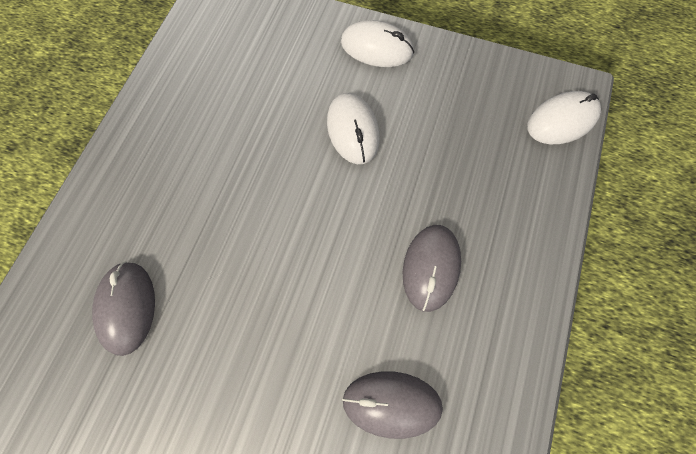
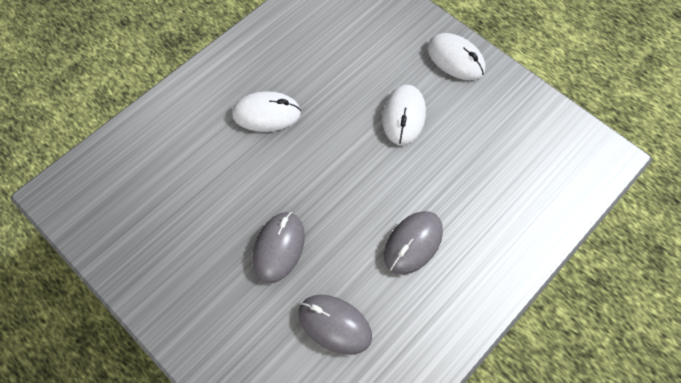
camera: 25 degrees right, 5 degrees down
grey mouse [92,261,155,356] -> grey mouse moved to [253,212,305,283]
white mouse [527,91,601,144] -> white mouse moved to [232,91,301,132]

